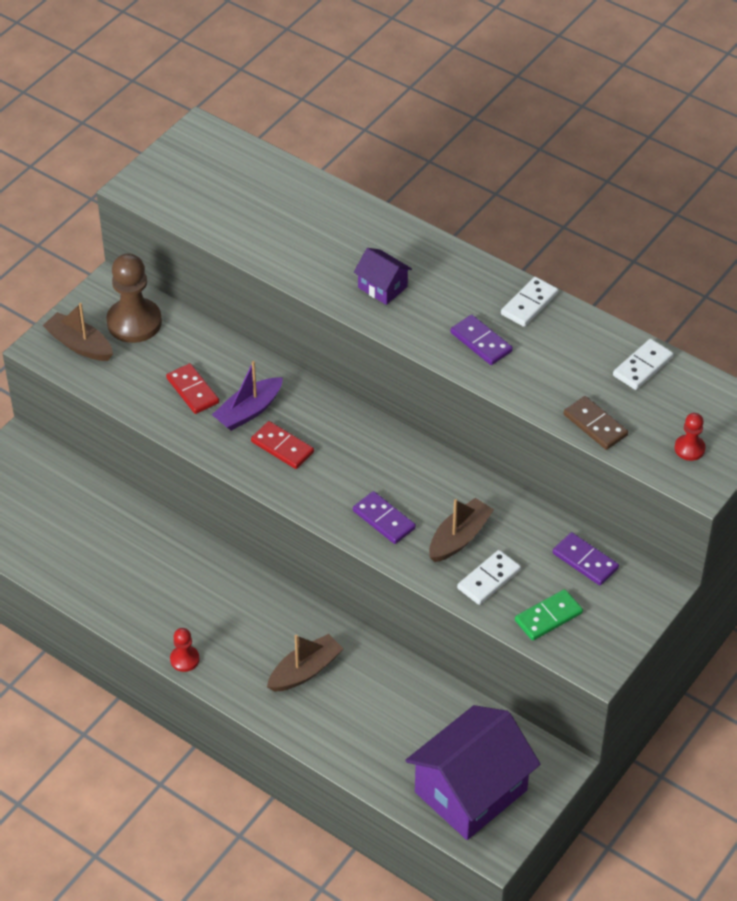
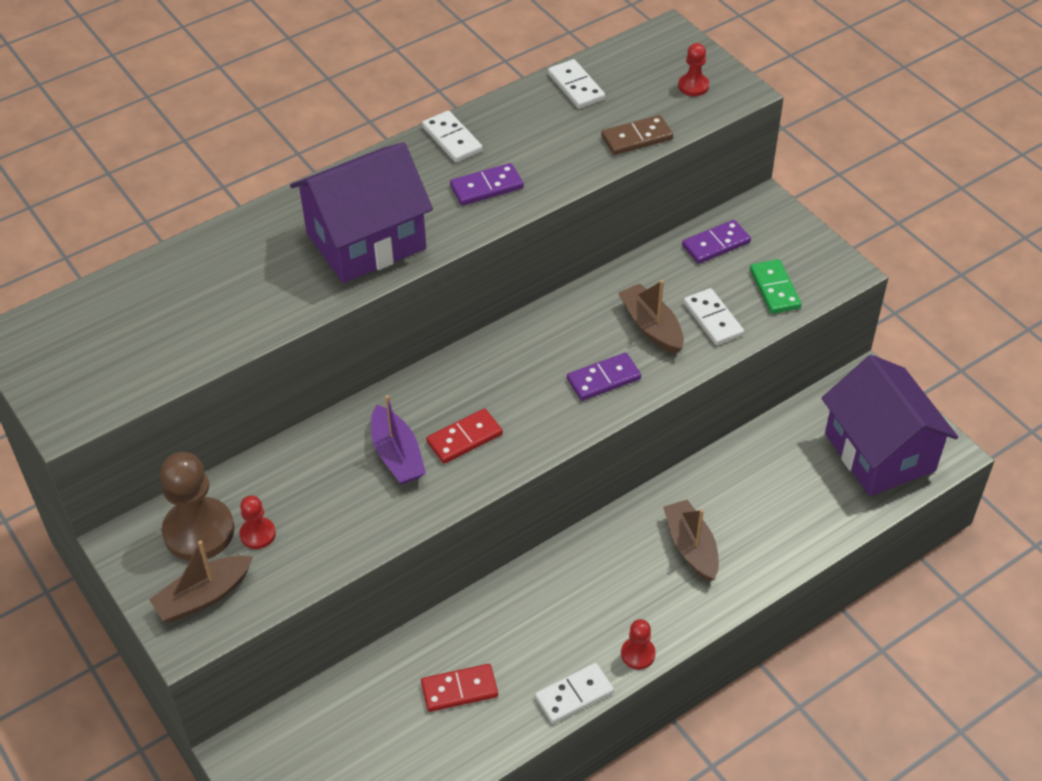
camera: 70 degrees left, 0 degrees up
red domino [166,363,219,414] -> red domino moved to [421,664,498,712]
purple house [354,248,412,305] -> purple house [290,142,433,283], size x2.13
none -> red pawn [239,496,276,549]
none -> white domino [535,663,614,724]

